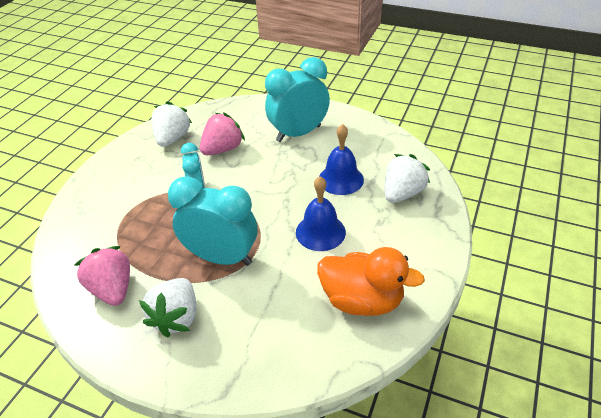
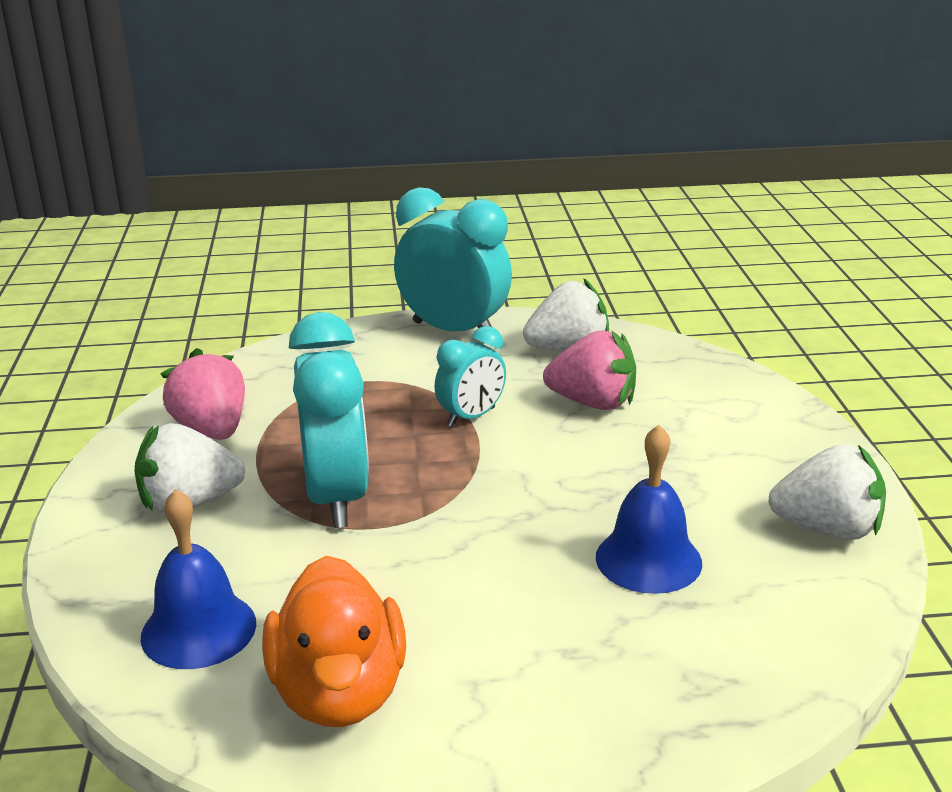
camera: 60 degrees right, 15 degrees down
pink strawberry [74,246,130,306] -> pink strawberry turned 60 degrees counterclockwise [160,348,245,440]
turquoise clock [265,57,330,142] -> turquoise clock moved to [394,187,512,331]
blue bell [296,176,346,251] -> blue bell moved to [141,489,256,669]
white strawberry [385,154,430,203] -> white strawberry moved to [768,444,886,540]

